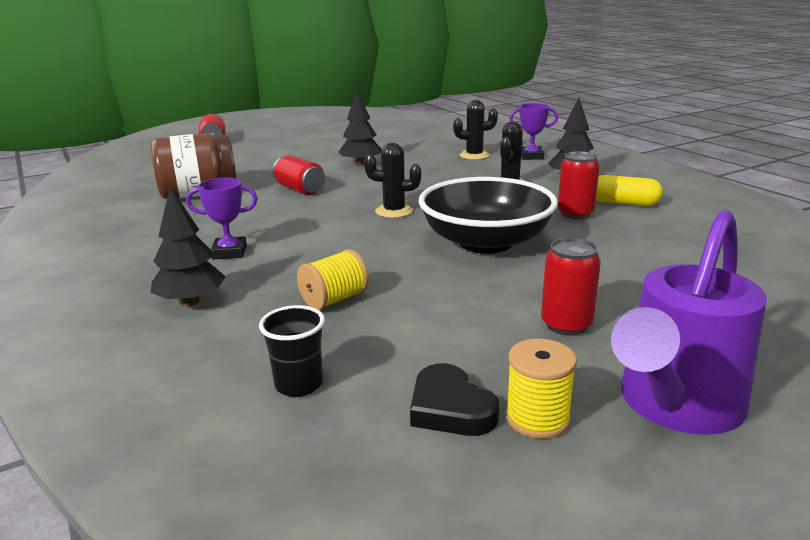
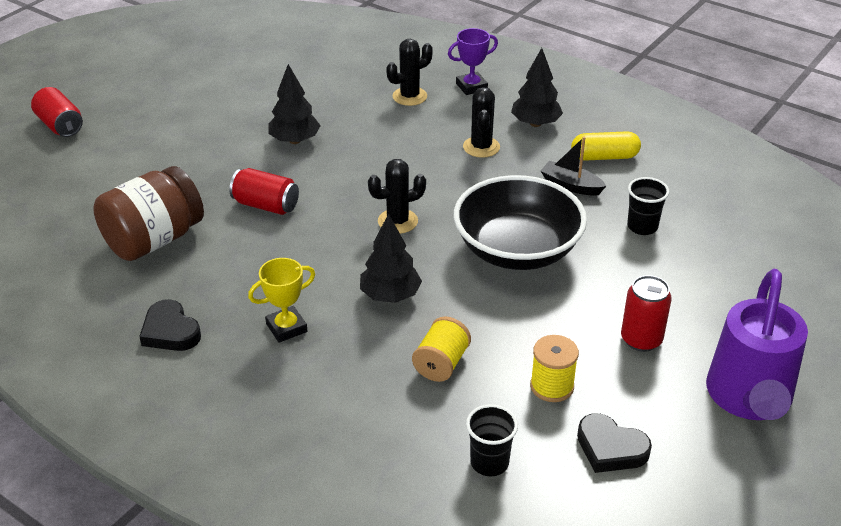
camera: 25 degrees left, 15 degrees up
black tree [151,187,226,306] -> black tree moved to [360,214,422,303]
purple trophy [186,178,258,259] -> yellow trophy [248,258,315,343]
yellow spool [505,339,577,439] -> yellow spool moved to [530,335,579,402]
red can [558,151,600,219] -> black boat [541,137,606,196]
none -> black heart [139,299,201,351]
none -> black cup [627,177,669,235]

